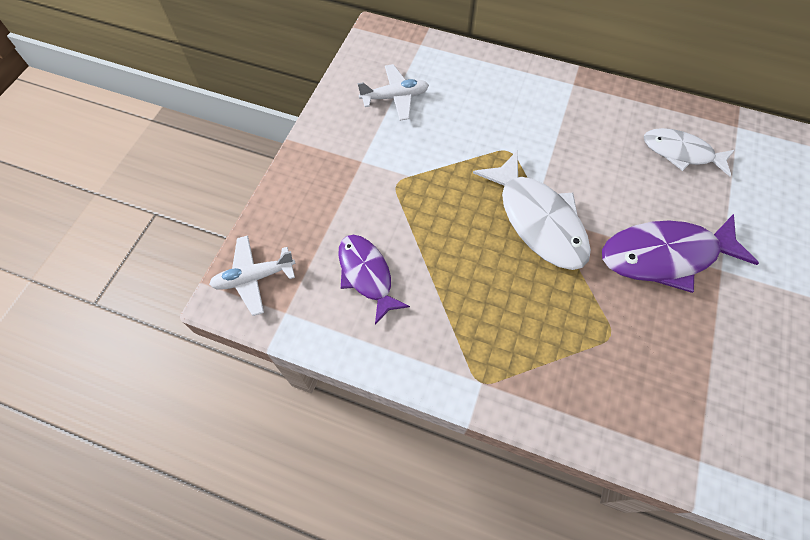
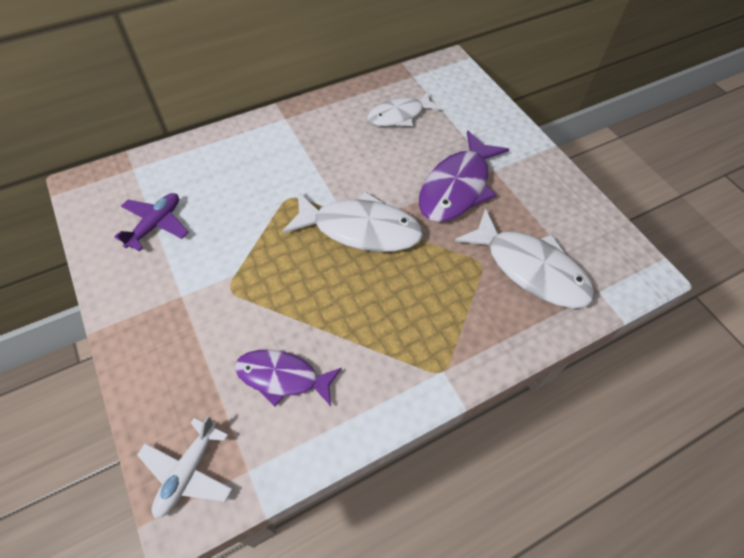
camera: 50 degrees left, 5 degrees down
white plane [358,64,429,121] -> purple plane [114,193,188,251]
none -> white fish [455,208,595,308]

